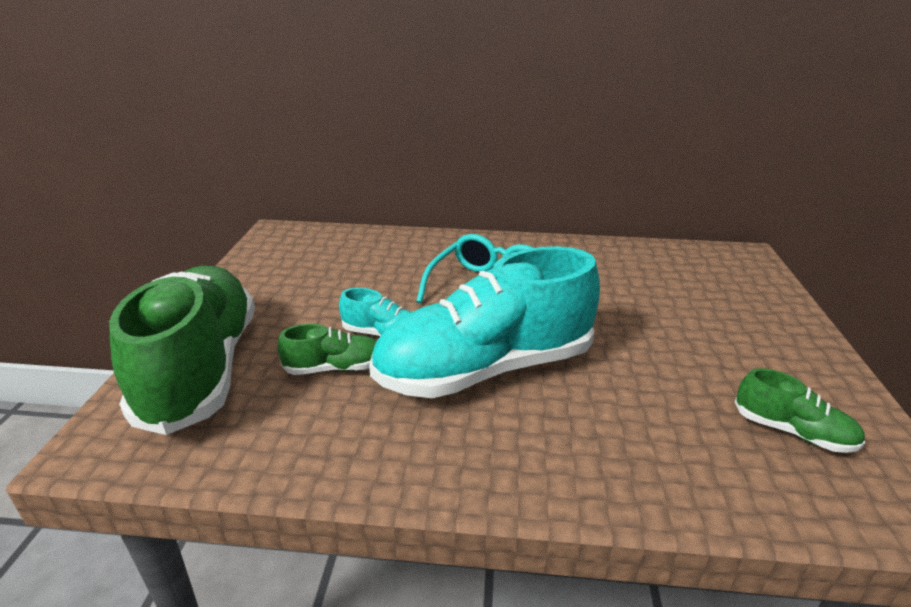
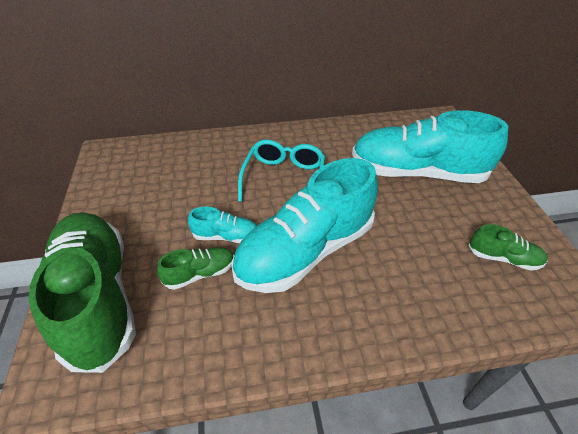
camera: 15 degrees left, 15 degrees up
none -> turquoise shoe [352,110,508,183]

